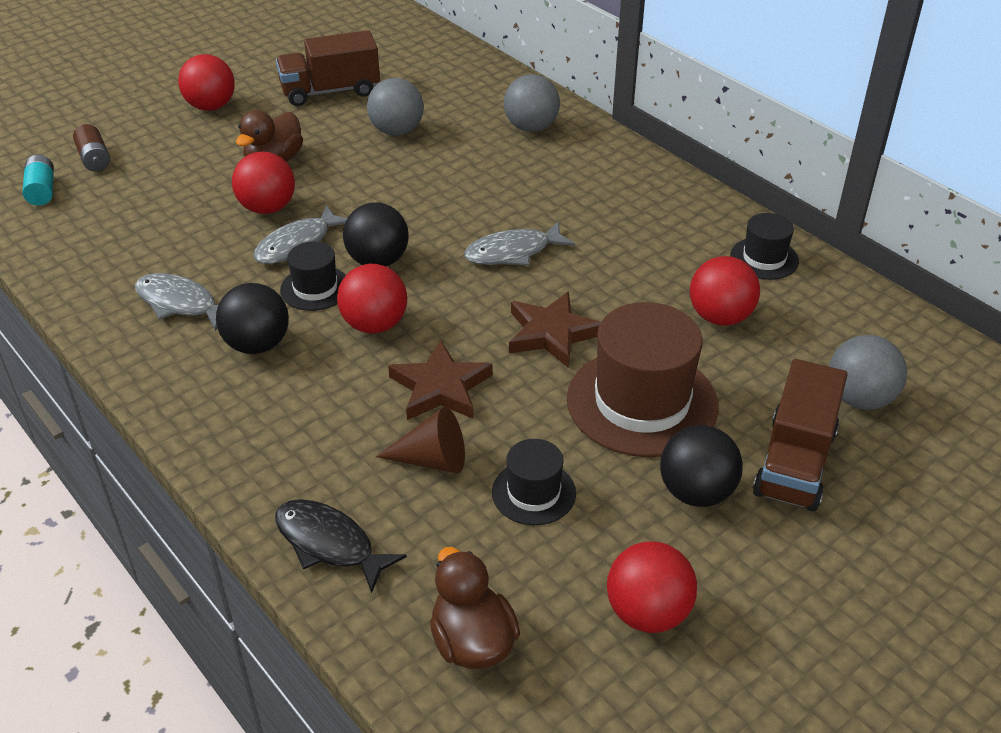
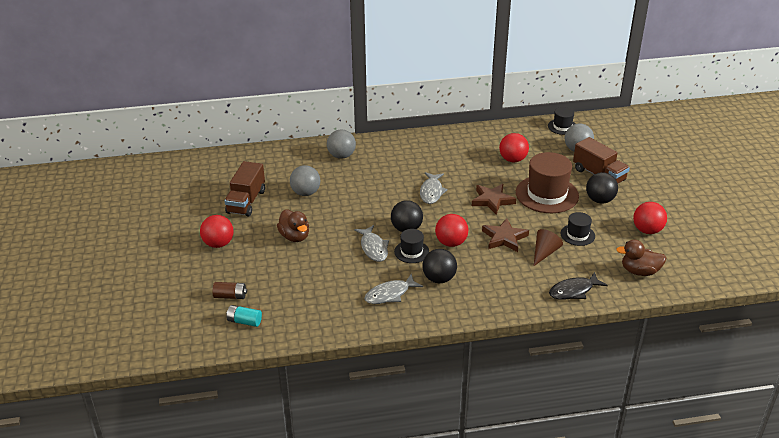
camera: 60 degrees left, 5 degrees down
red ball [232,152,295,214] -> none
black hat [730,213,799,280] -> black hat moved to [548,107,575,135]

